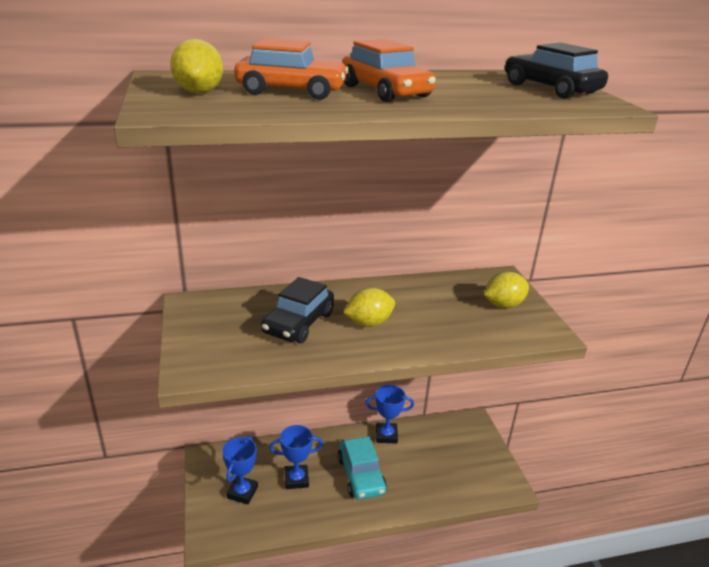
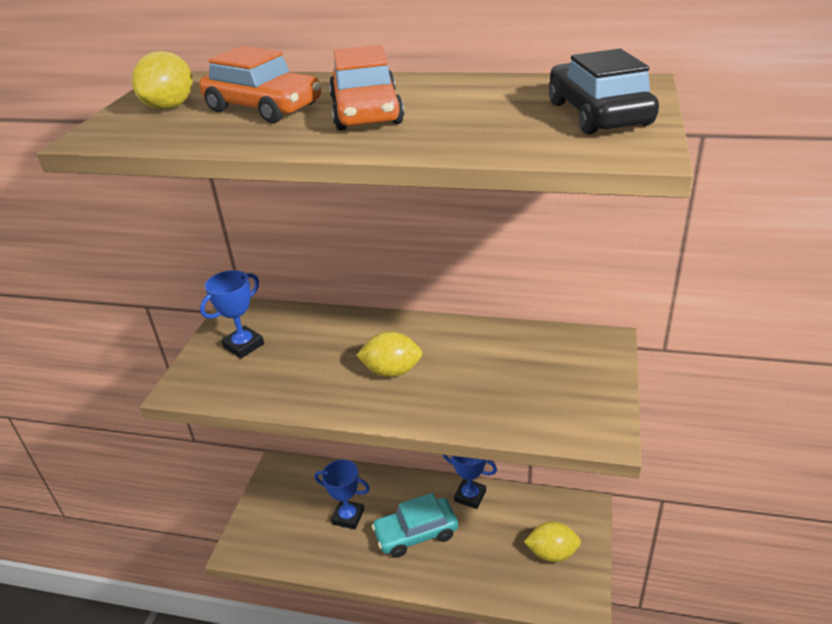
camera: 30 degrees right, 5 degrees up
blue trophy [222,436,258,504] -> blue trophy moved to [200,270,264,359]
black car [261,277,334,343] -> none
turquoise car [337,437,387,500] -> turquoise car turned 60 degrees clockwise [372,493,458,558]
yellow lemon [484,271,529,308] -> yellow lemon moved to [524,521,581,562]

